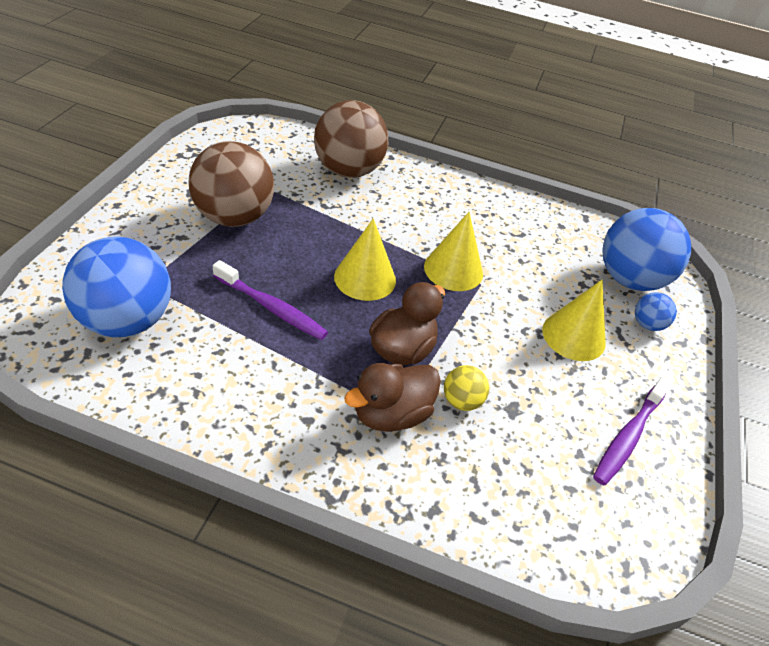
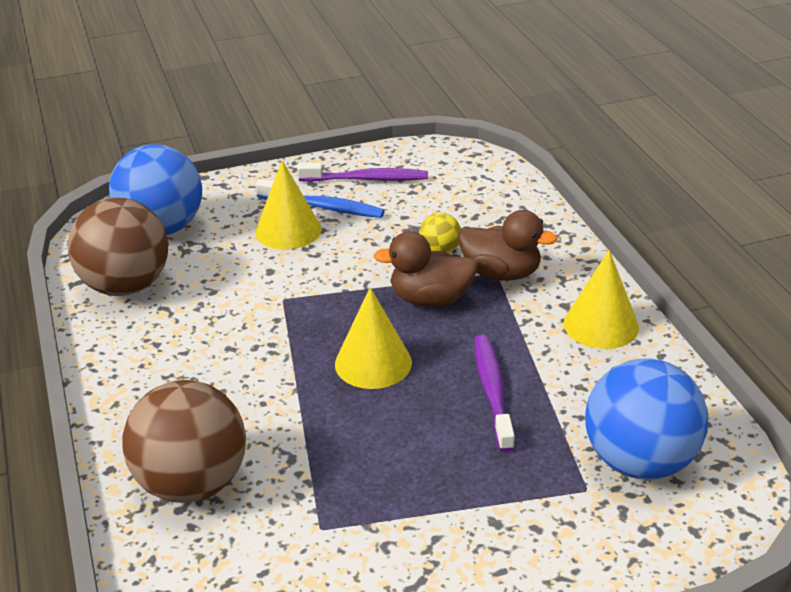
camera: 120 degrees left, 10 degrees down
brown ball [188,141,274,227] -> brown ball moved to [67,197,168,296]
yellow cone [424,212,483,291] -> yellow cone moved to [564,250,639,349]
blue ball [635,292,677,331] -> none
none -> blue toothbrush [256,179,385,218]

